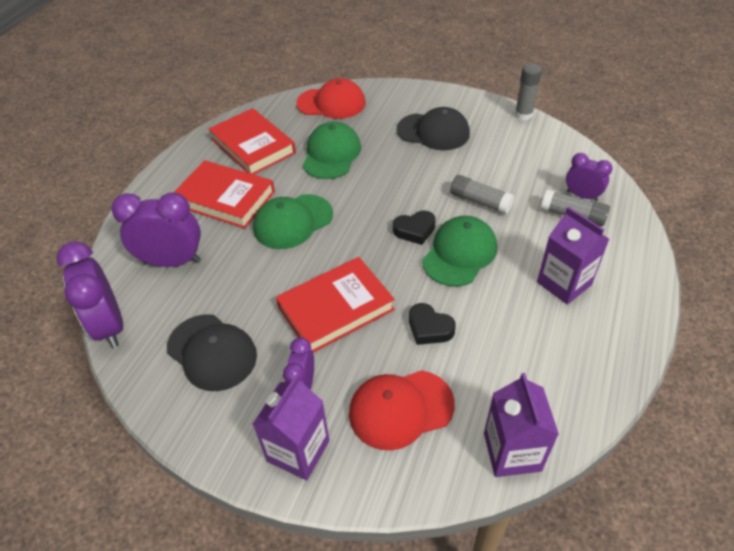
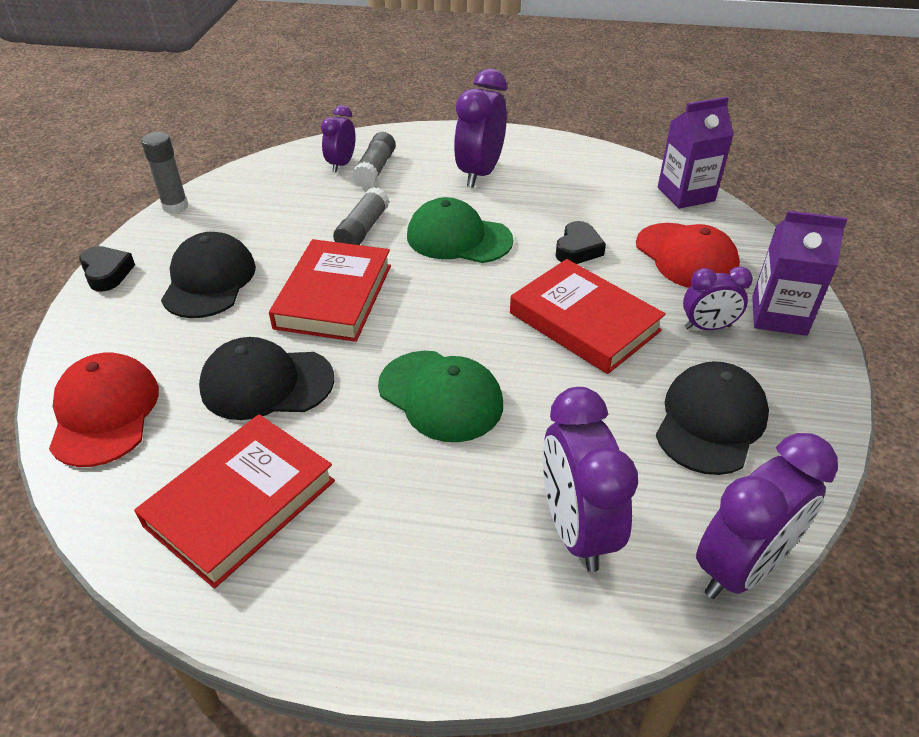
camera: 105 degrees left, 5 degrees down
red book [174,160,275,229] -> red book moved to [269,239,391,342]
green cap [302,122,361,179] -> black cap [199,337,334,420]
black heart [393,210,436,245] -> black heart moved to [79,246,135,292]
purple carton [537,207,609,305] -> purple clock [454,69,507,188]

